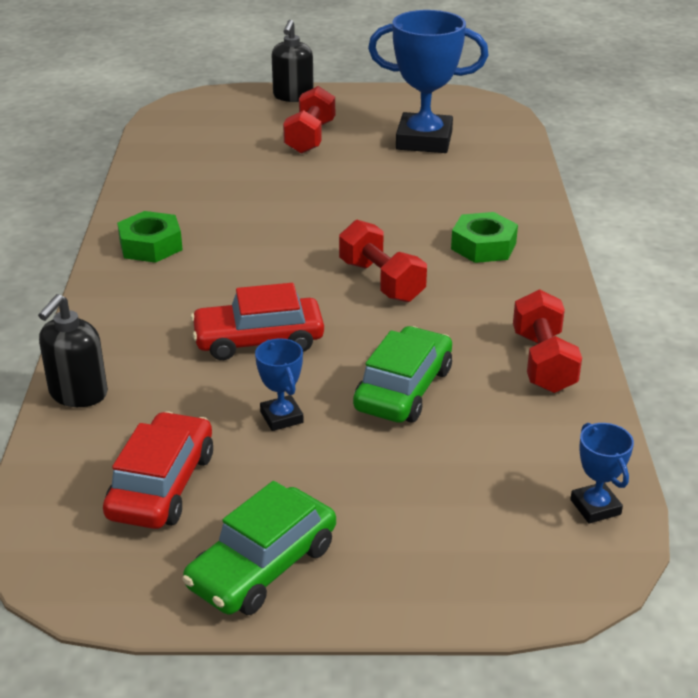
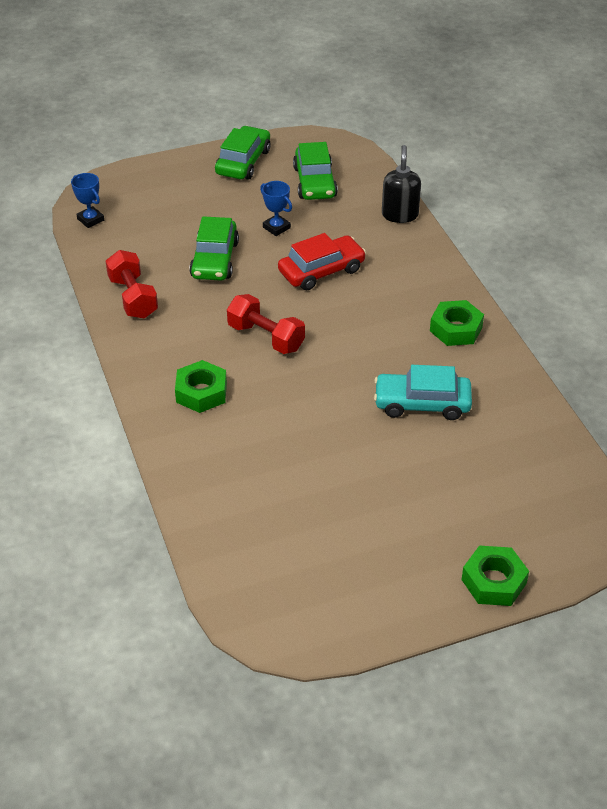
camera: 160 degrees right, 10 degrees up
red car [103,411,213,529] -> green car [293,142,338,200]
black soap dispenser [272,20,314,102] -> green nut [461,546,529,606]
red dumbbell [283,86,335,154] -> none
blue trophy [368,10,488,153] -> none
none -> turquoise car [374,365,472,420]

